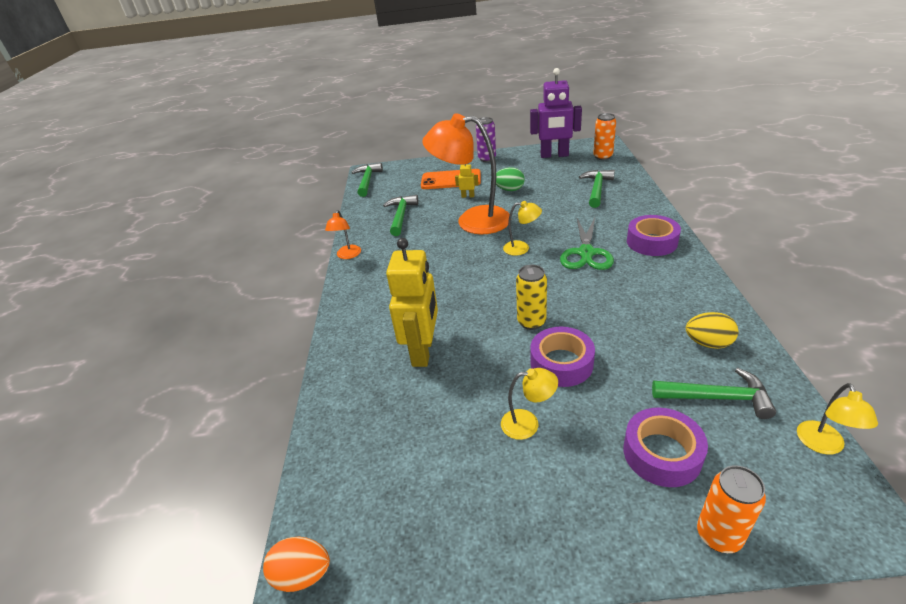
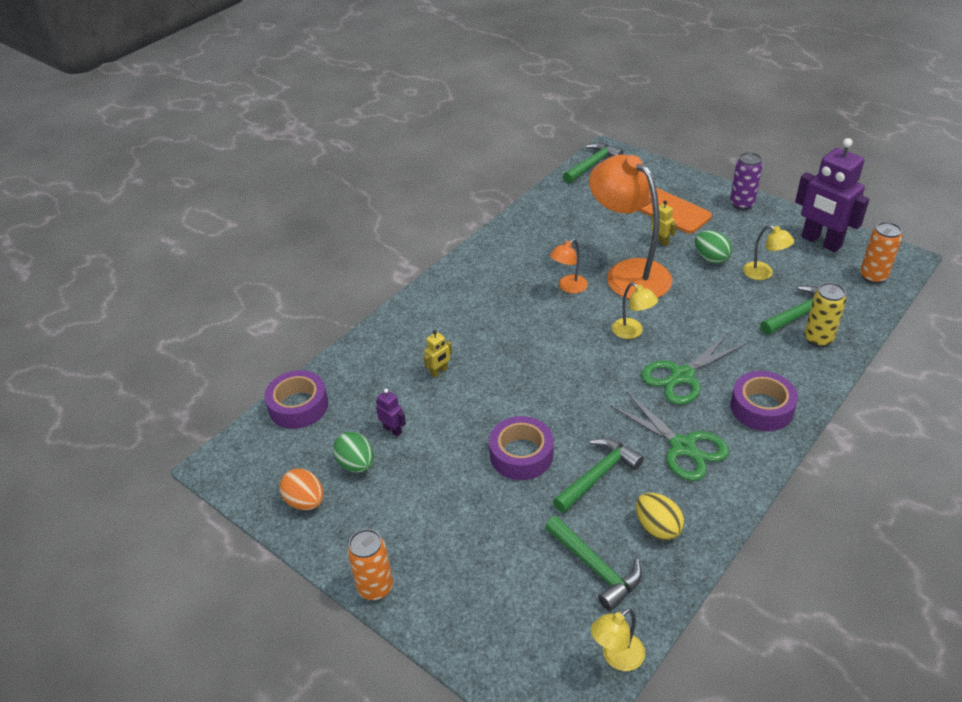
camera: 40 degrees right, 5 degrees up
orange egg [263,537,330,592] -> orange egg moved to [279,469,324,510]
orange lamp [325,210,361,259] -> orange lamp moved to [550,239,588,294]
green hammer [383,195,418,236] -> green hammer moved to [553,438,644,513]
yellow robot [386,238,438,367] -> yellow robot [424,330,452,378], size x0.42
yellow lamp [501,368,558,440] -> yellow lamp moved to [743,225,794,280]
yellow can [516,265,547,330] -> yellow can moved to [804,282,846,347]
purple tape [624,407,708,487] -> purple tape moved to [264,370,328,429]
orange can [697,465,766,553] -> orange can moved to [347,529,393,600]
none -> green egg [333,432,374,473]
none -> purple robot [376,389,406,437]
none -> green scissors [610,392,729,481]

